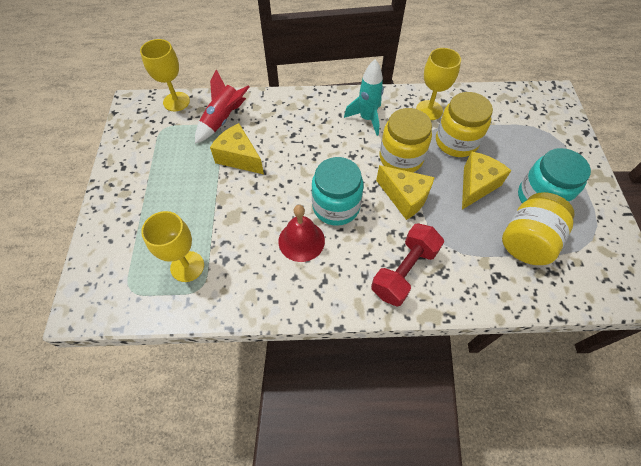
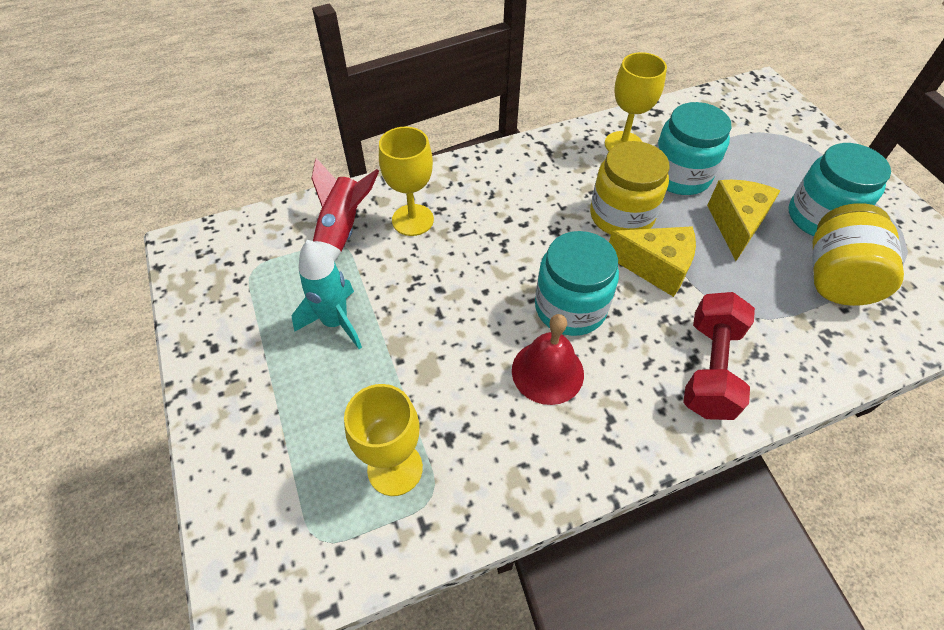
camera: 20 degrees left, 5 degrees down
yellow goblet [140,39,190,111] -> yellow goblet moved to [379,127,434,236]
yellow cheese [210,123,264,174] -> none
turquoise rocket [344,59,384,136] -> turquoise rocket moved to [292,240,362,349]
yellow jar [436,92,493,157] -> turquoise jar [656,102,731,195]

